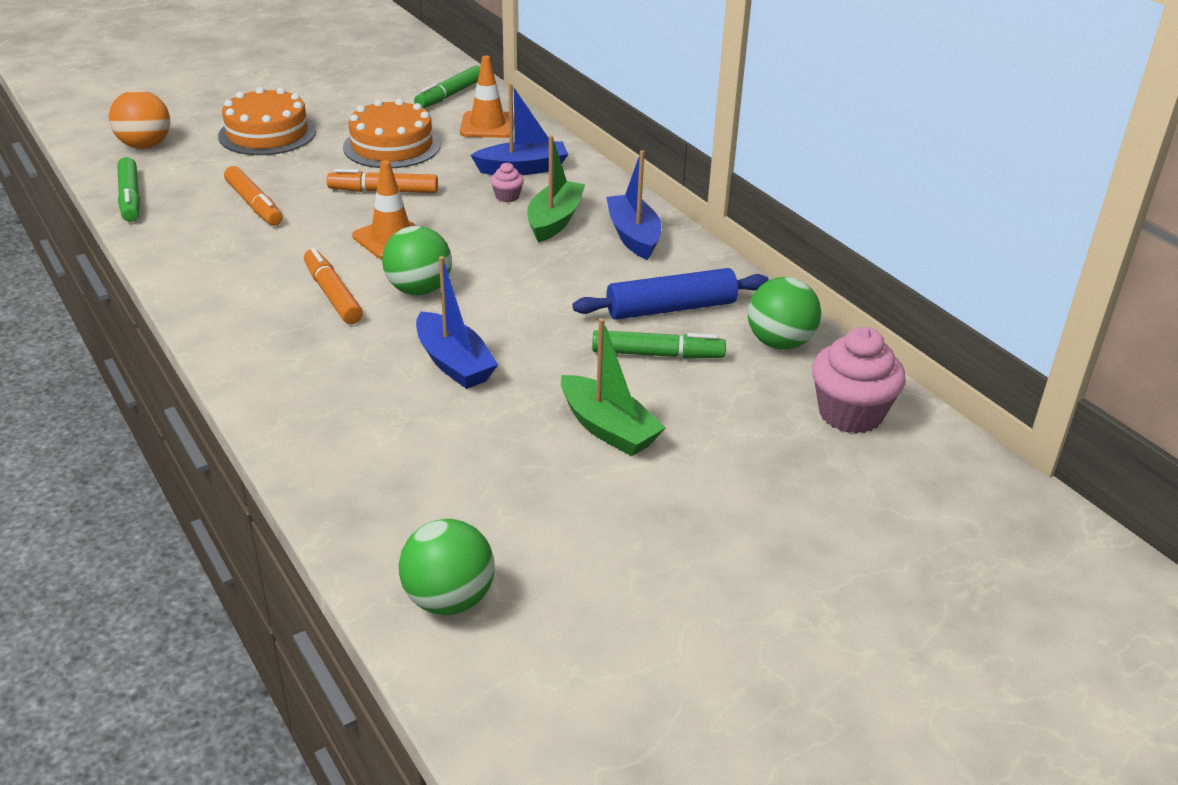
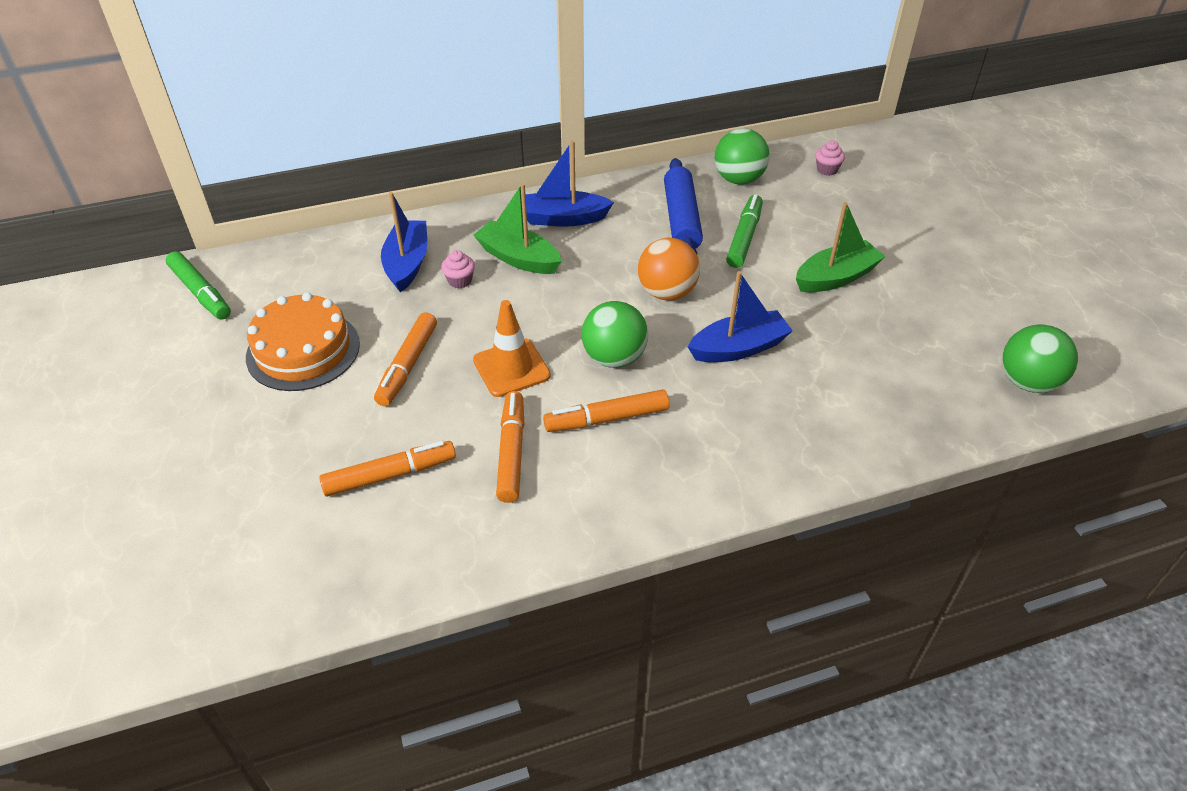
camera: 75 degrees left, 10 degrees up
orange ball [109,90,170,149] -> orange ball moved to [638,238,700,300]
green marker [117,157,140,222] -> none
orange cake [218,87,316,155] -> none
orange traffic cone [460,55,514,138] -> none
pink cupcake [812,327,906,434] -> pink cupcake [815,141,845,176], size x0.47
none -> orange marker [496,391,525,503]

